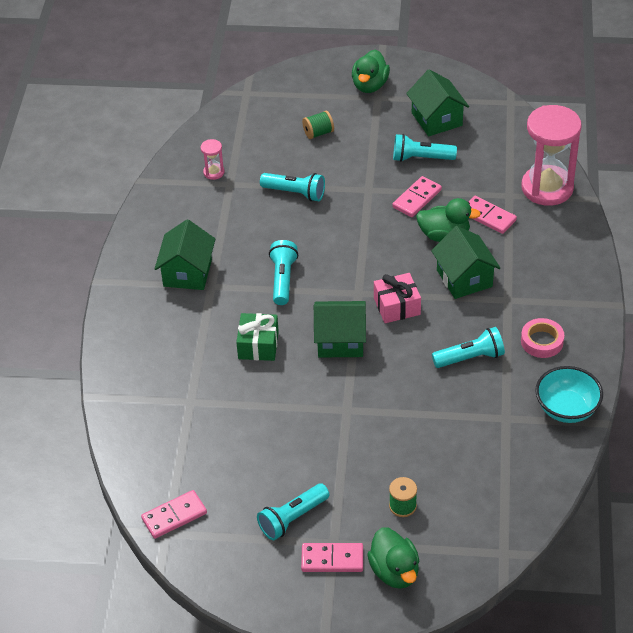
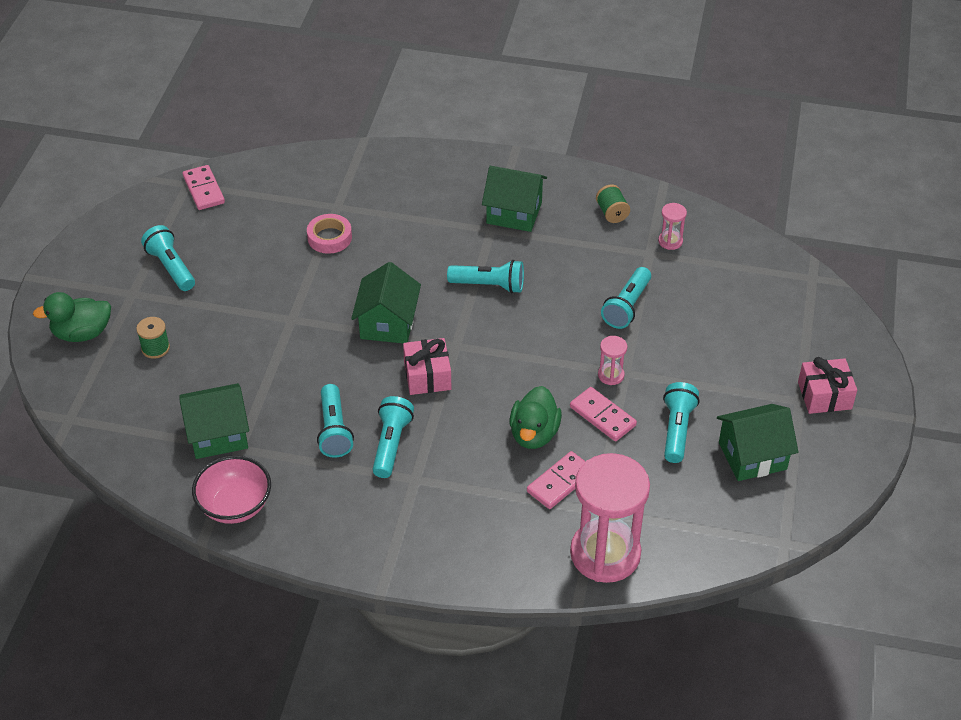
camera: 95 degrees right, 0 degrees up
green gift [236,313,279,361] -> none
pink domino [301,543,363,572] -> none
green spool [302,111,334,139] -> green spool moved to [596,185,630,223]
green duck [352,49,390,93] -> pink gift [798,357,857,414]
green house [431,226,500,299] -> green house moved to [179,383,249,459]
pink tape [521,318,564,358] -> pink tape moved to [307,214,352,254]
turquoise bowl [535,366,603,423] -> pink bowl [192,456,271,524]
none -> turquoise flashlight [373,396,414,478]
none -> pink hourglass [598,336,627,385]

